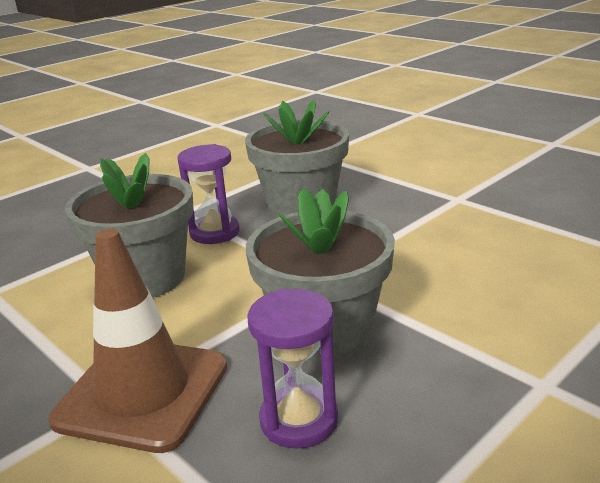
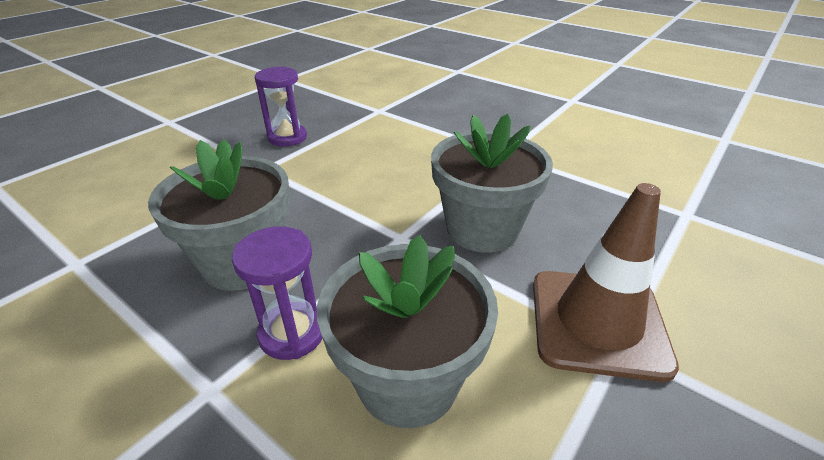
camera: 100 degrees left, 10 degrees up
purple hourglass [247,288,338,449] -> purple hourglass moved to [255,66,307,146]

